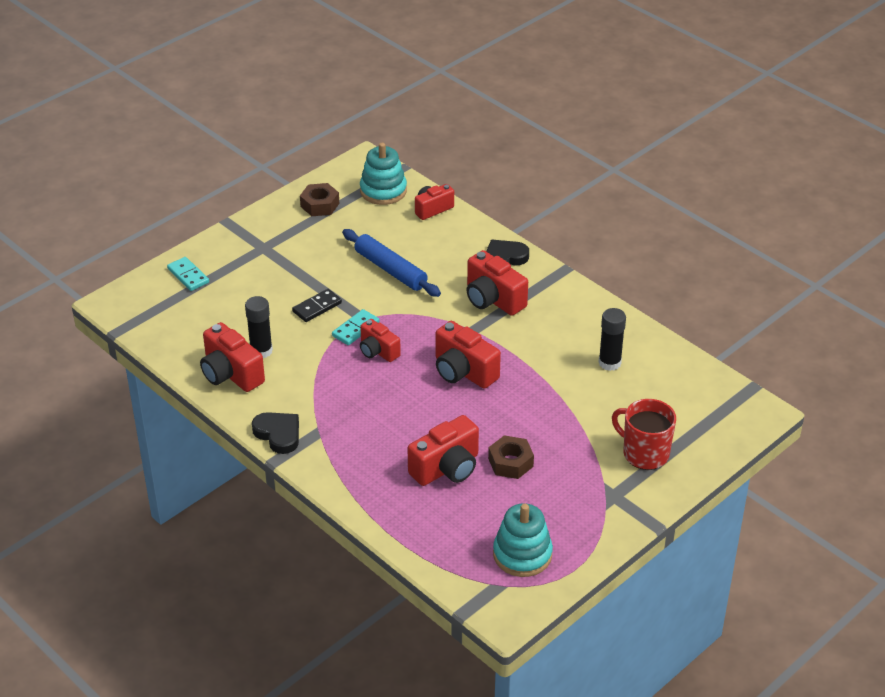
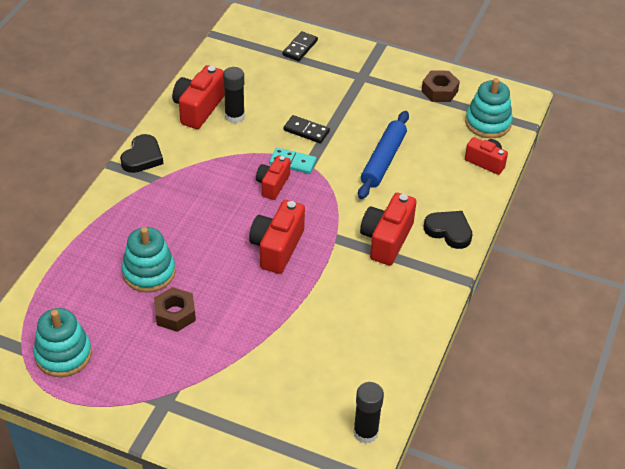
camera: 65 degrees right, 5 degrees up
turquoise domino [167,257,209,291] -> black domino [282,31,318,61]
red camera [407,415,479,486] -> turquoise stacking toy [122,227,176,293]
black glue stick [598,308,626,371] -> black glue stick moved to [353,382,384,444]
red mug [612,399,676,470] -> none

